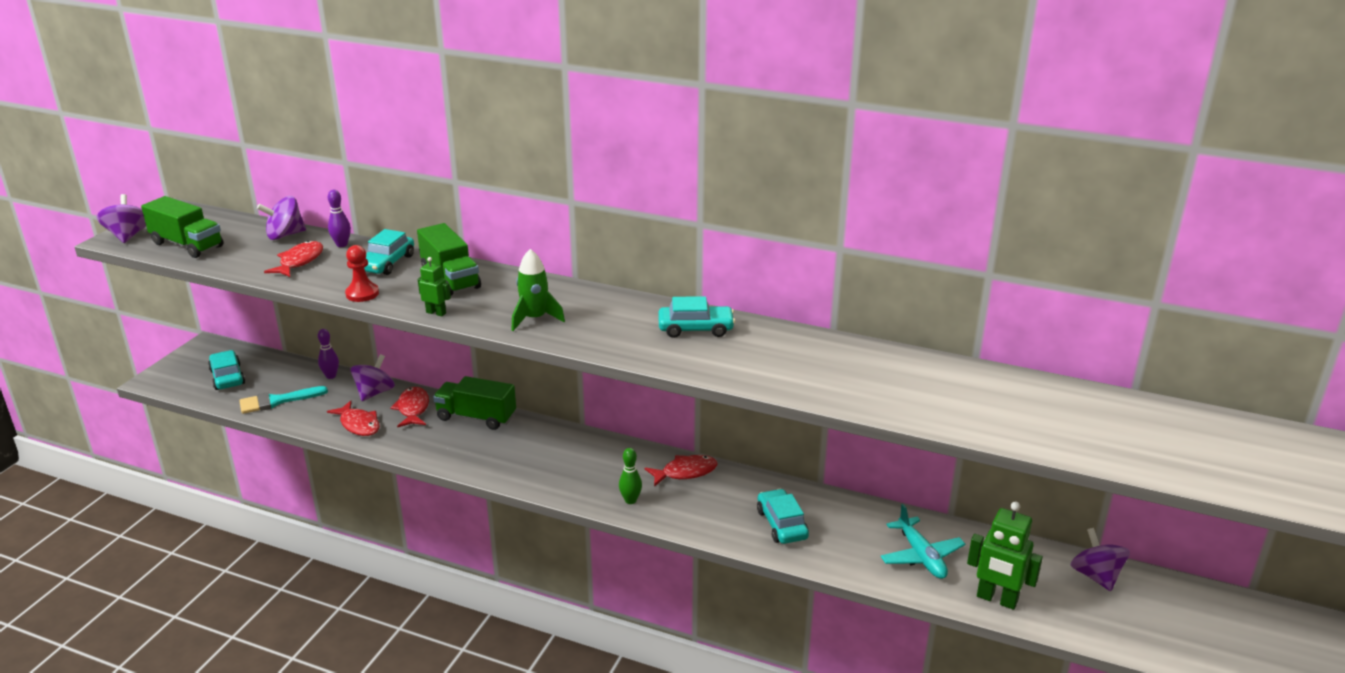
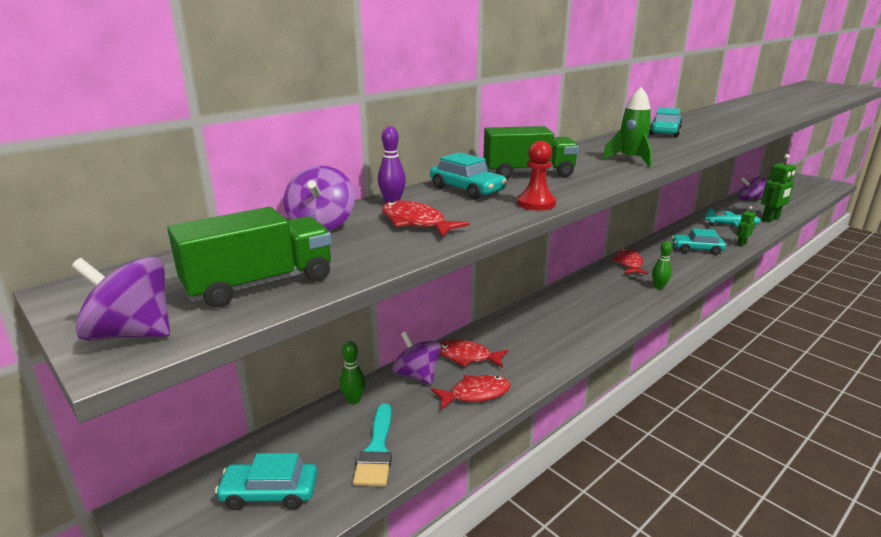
camera: 65 degrees left, 5 degrees down
purple bowling pin [318,329,339,379] -> green bowling pin [340,341,365,404]
green robot [418,257,451,316] -> green robot moved to [736,206,756,247]
green truck [433,376,516,430] -> none

